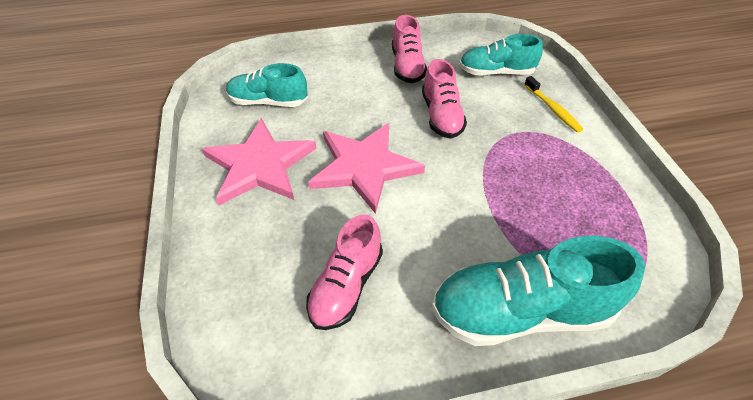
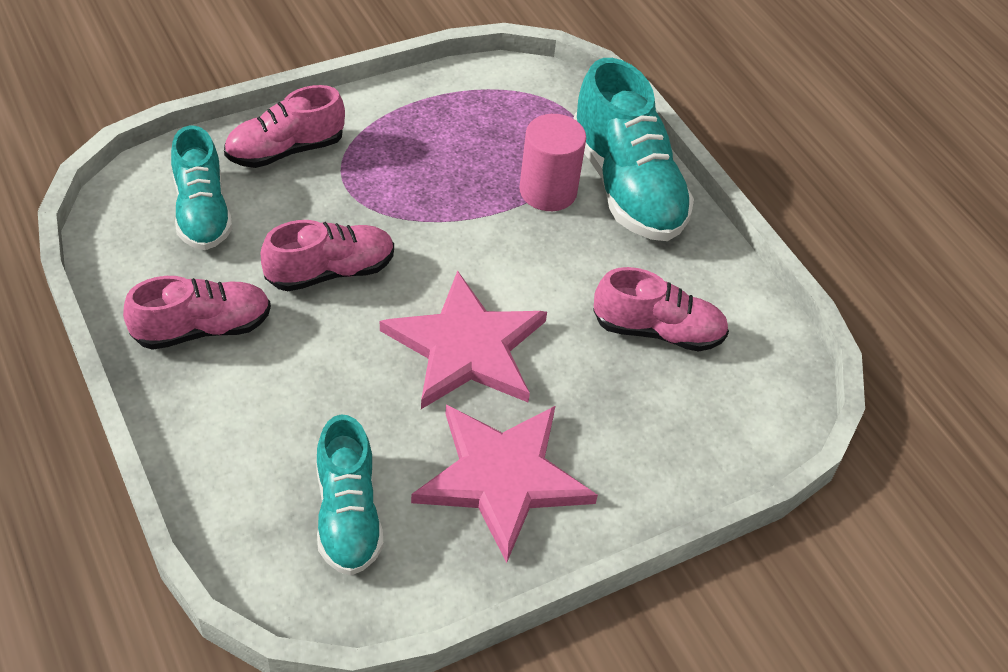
camera: 110 degrees left, 0 degrees up
yellow toothbrush [524,76,583,133] -> pink shoe [224,85,345,168]
none -> pink cylinder [519,114,586,211]

